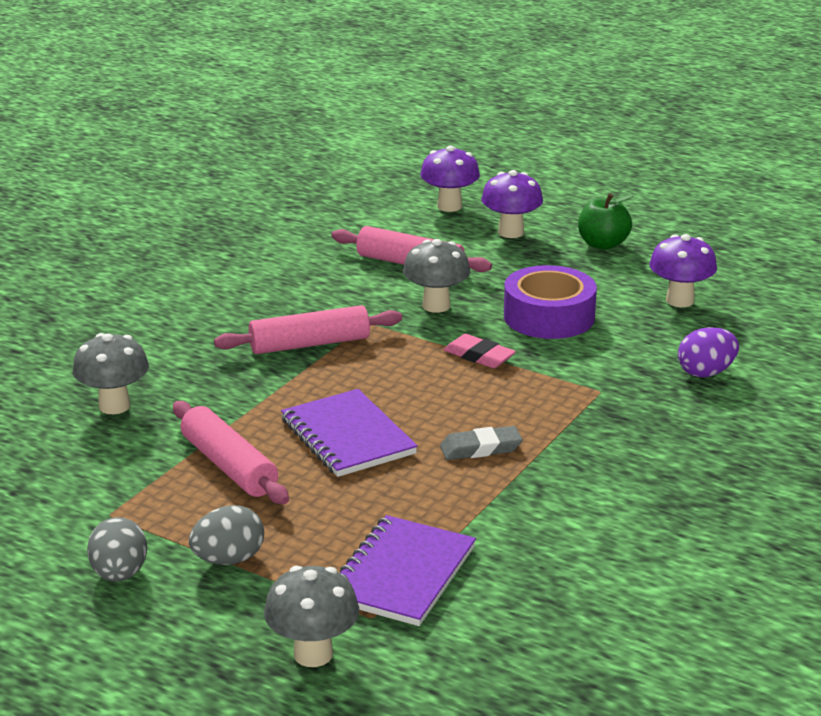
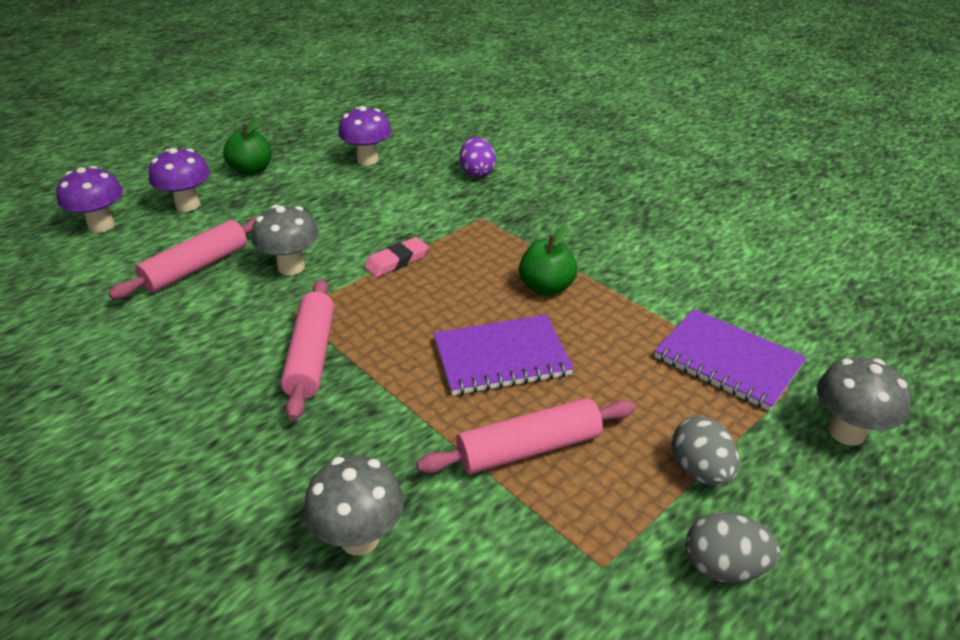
camera: 75 degrees left, 10 degrees up
grey eraser [440,426,522,460] -> green apple [519,225,578,296]
purple tape [504,265,597,339] -> none

